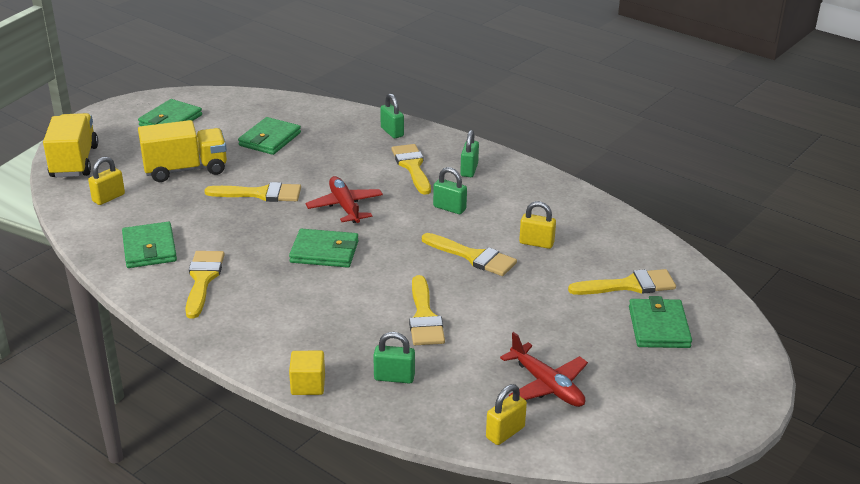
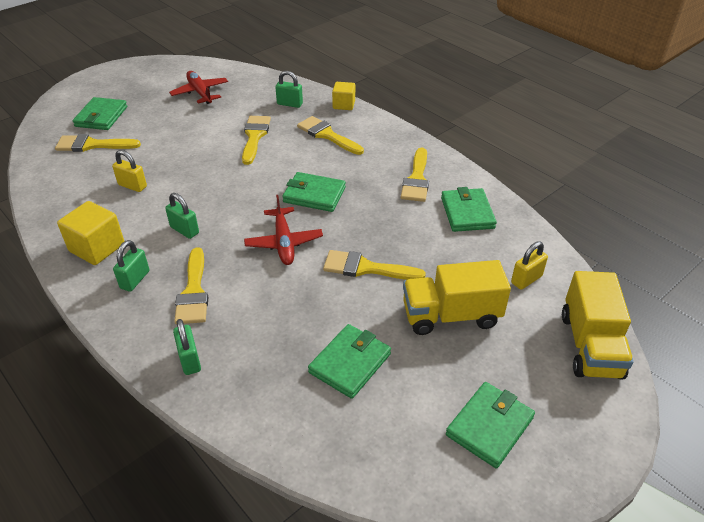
camera: 170 degrees left, 10 degrees up
yellow brush [422,233,517,276] -> yellow brush moved to [297,116,364,155]
yellow padlock [486,384,527,445] -> none
none -> yellow cube [57,201,124,265]

